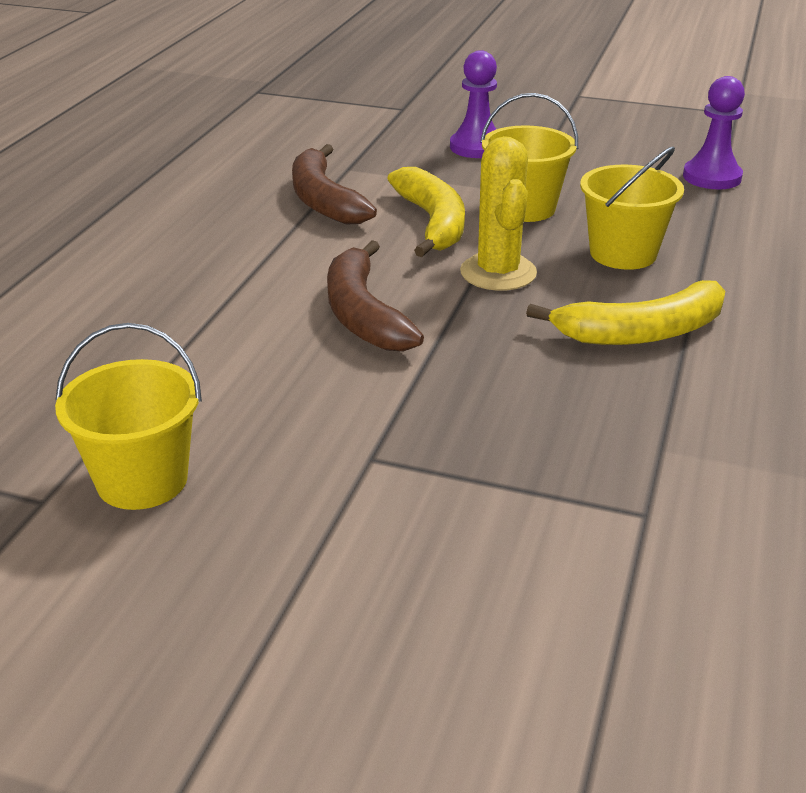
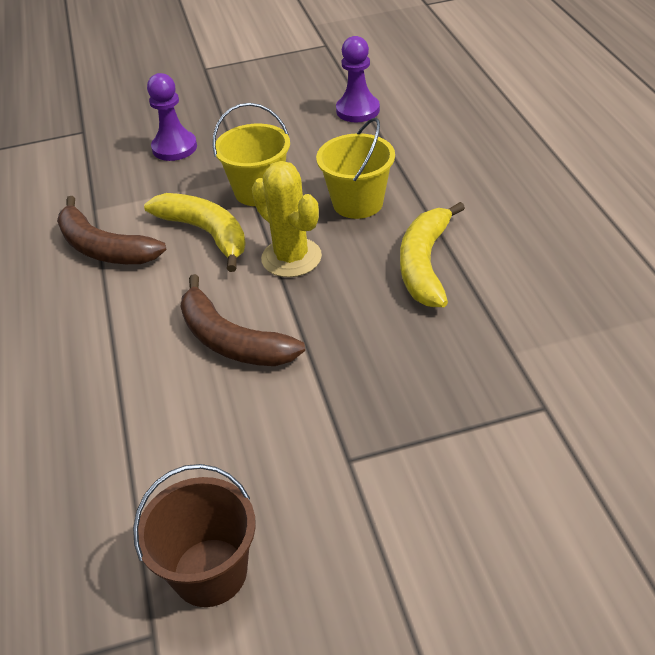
camera: 30 degrees left, 10 degrees up
yellow bucket [55,323,202,510] -> brown bucket [133,464,256,607]
yellow banana [526,280,725,345] -> yellow banana turned 150 degrees clockwise [400,202,465,307]

